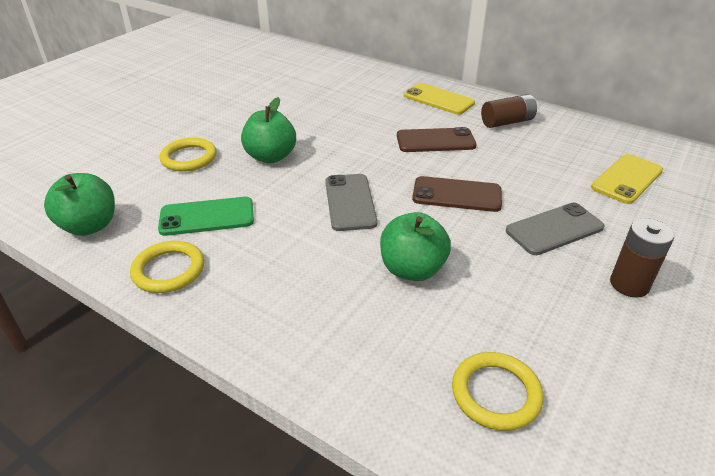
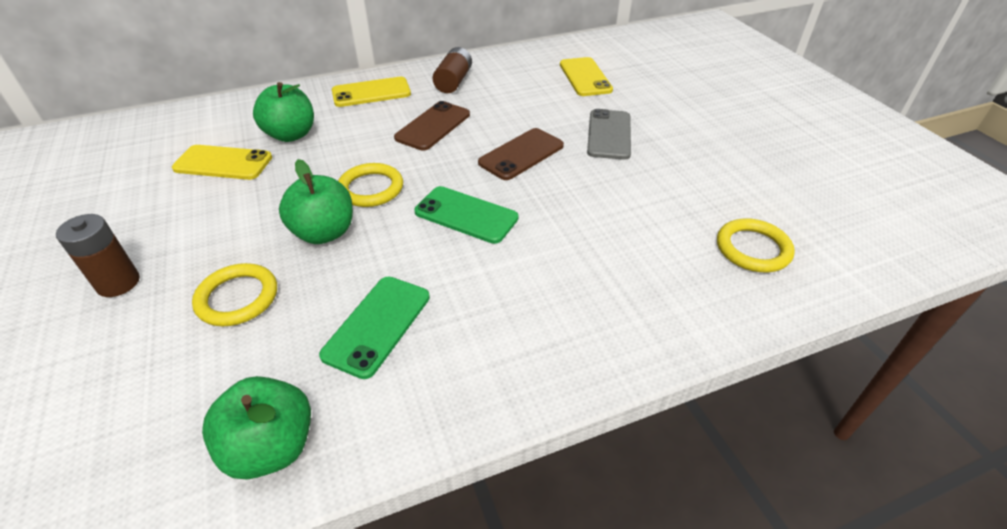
camera: 55 degrees left, 5 degrees up
yellow ring [130,241,204,293] -> yellow ring moved to [338,163,403,207]
grey phone [325,174,378,231] -> green phone [414,186,518,244]
green apple [380,212,451,281] -> green apple moved to [253,82,314,142]
brown battery [610,219,674,298] -> brown battery moved to [56,214,140,297]
none -> yellow phone [172,145,272,180]

